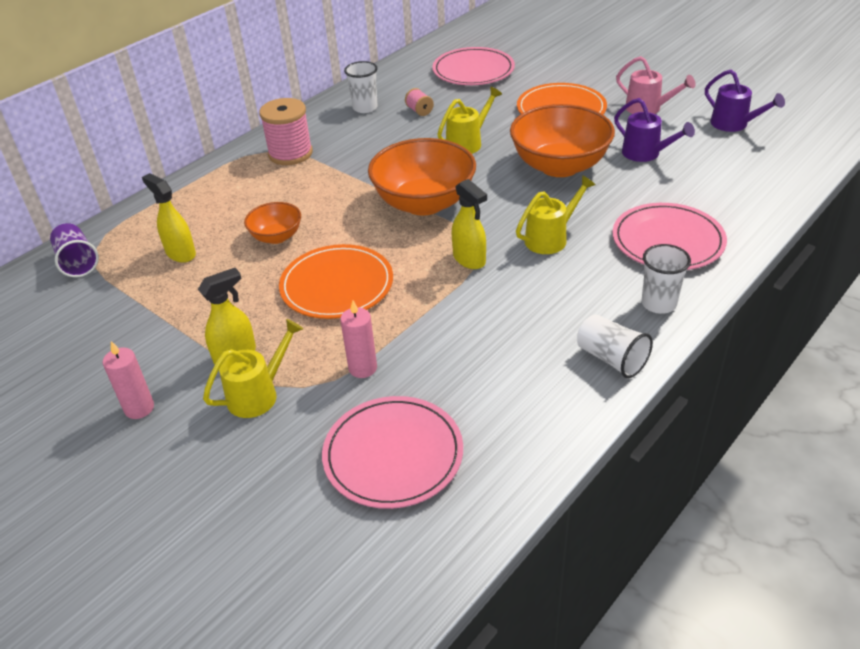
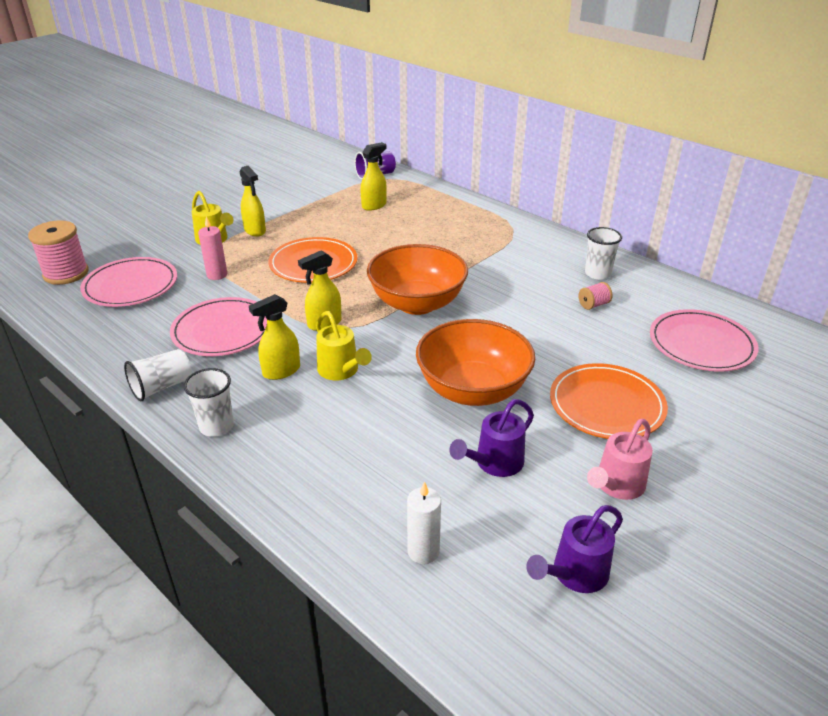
camera: 90 degrees right, 5 degrees down
pink candle [103,341,154,419] -> none
orange bowl [244,202,301,244] -> none
pink spool [259,98,313,165] -> pink spool moved to [28,220,89,285]
yellow watering can [437,87,502,154] -> none
pink plate [613,203,727,270] -> pink plate moved to [170,297,267,356]
none -> yellow spray bottle [249,294,300,380]
none -> white candle [407,481,441,564]

